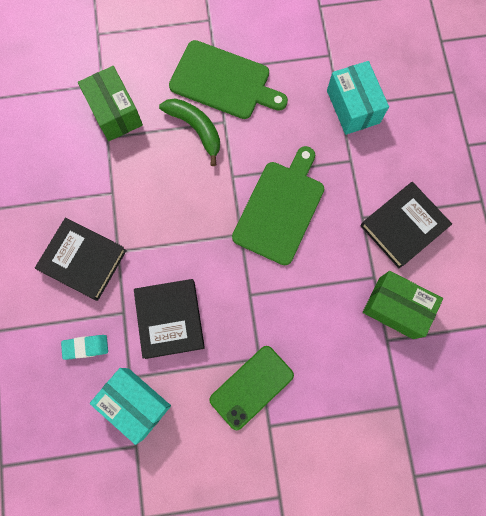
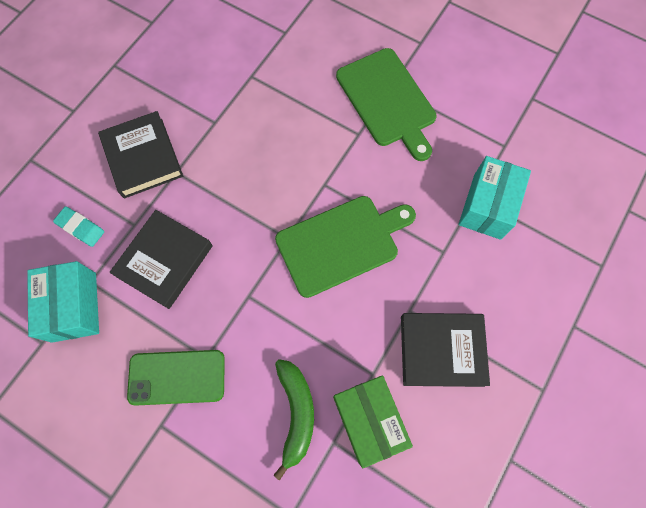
camera: 40 degrees right, 5 degrees down
green box [78,66,143,141] -> none
green banana [159,98,220,166] -> green banana moved to [274,359,314,480]

